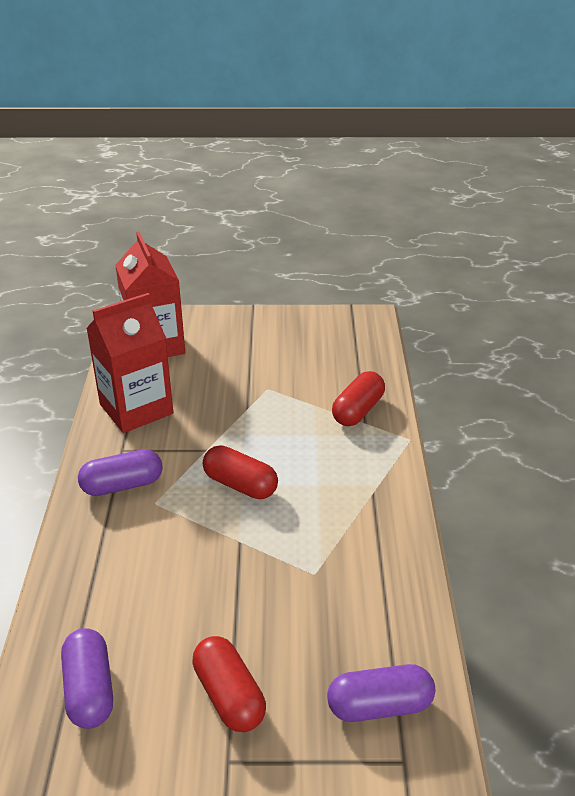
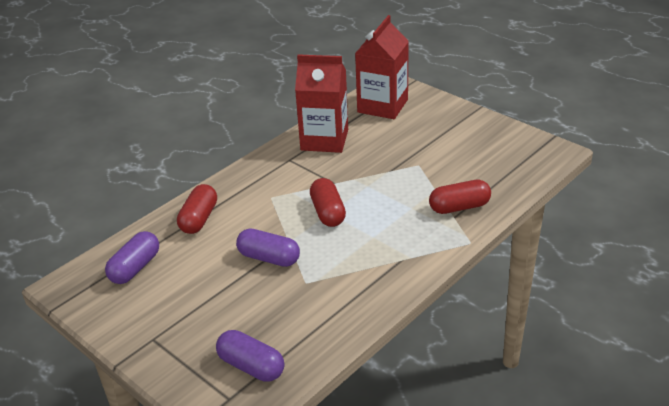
camera: 45 degrees right, 0 degrees up
purple capsule [78,449,163,496] -> purple capsule moved to [236,228,300,267]
red capsule [192,636,266,732] -> red capsule moved to [177,184,217,234]

